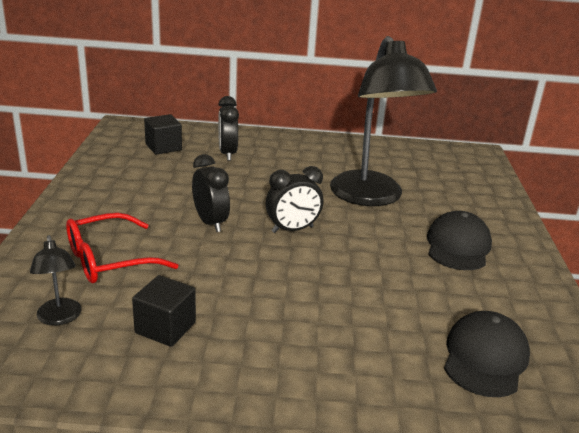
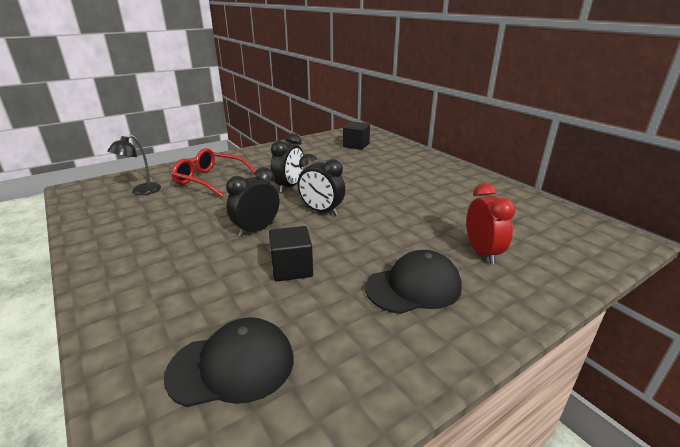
camera: 55 degrees right, 0 degrees up
black cube [132,275,196,347] -> black cube moved to [269,226,313,281]
black clock [218,96,239,161] -> black clock moved to [226,167,279,237]
black lamp [330,36,437,206] -> none
none -> red clock [466,183,516,264]

